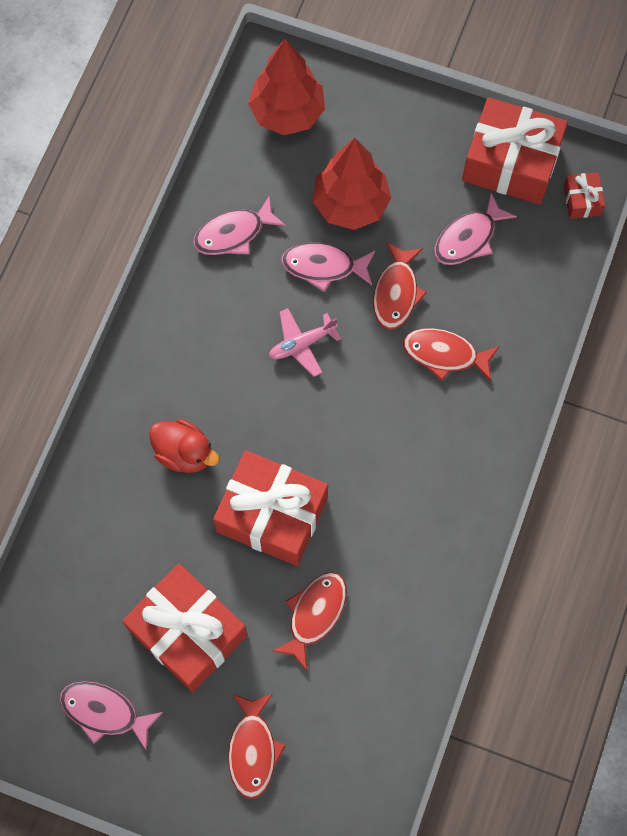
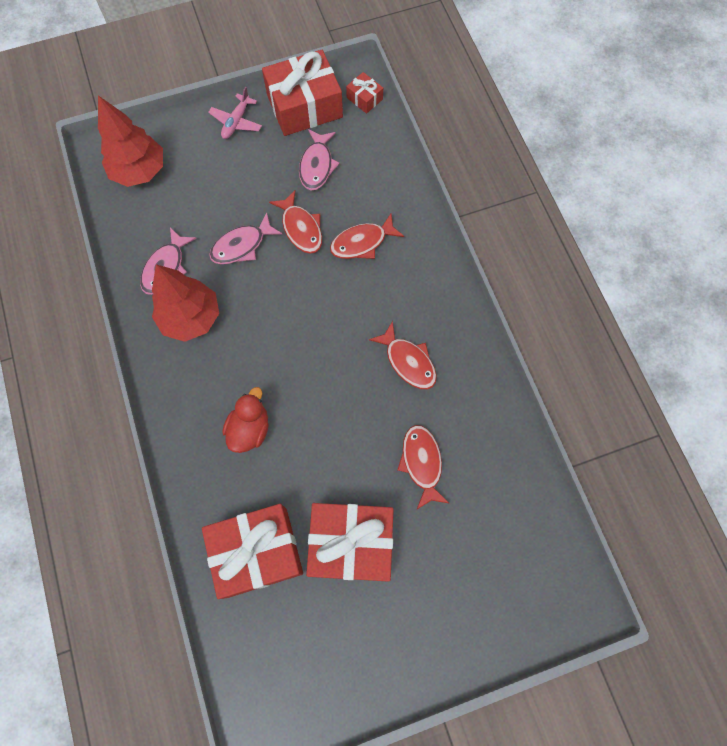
camera: 40 degrees left, 0 degrees up
pink fish [60,681,163,751] -> none
red duck [149,419,220,473] -> red duck turned 60 degrees counterclockwise [223,387,269,453]
red gift [213,450,328,566] -> red gift moved to [202,504,303,599]
red fish [228,694,286,799] -> red fish moved to [369,321,437,389]
pink plane [269,308,341,377] -> pink plane moved to [208,87,262,139]
red tree [313,138,391,230] -> red tree moved to [152,264,219,342]

